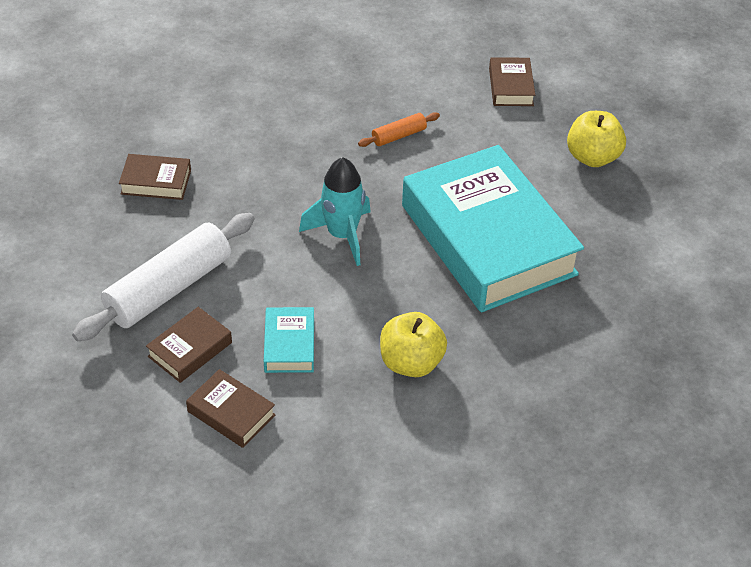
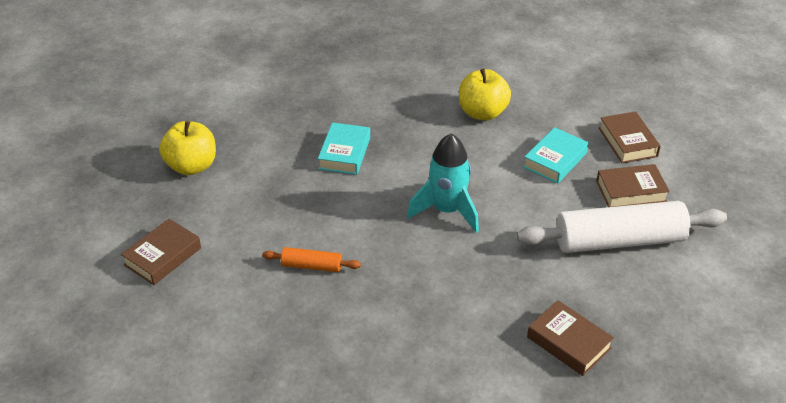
camera: 140 degrees left, 5 degrees down
turquoise book [402,145,584,313] -> turquoise book [318,122,370,175], size x0.40

